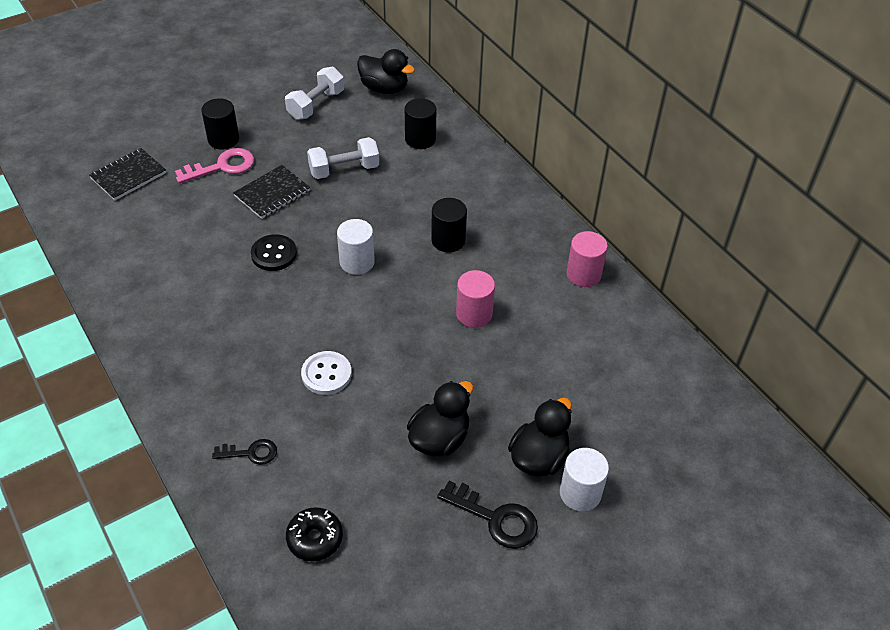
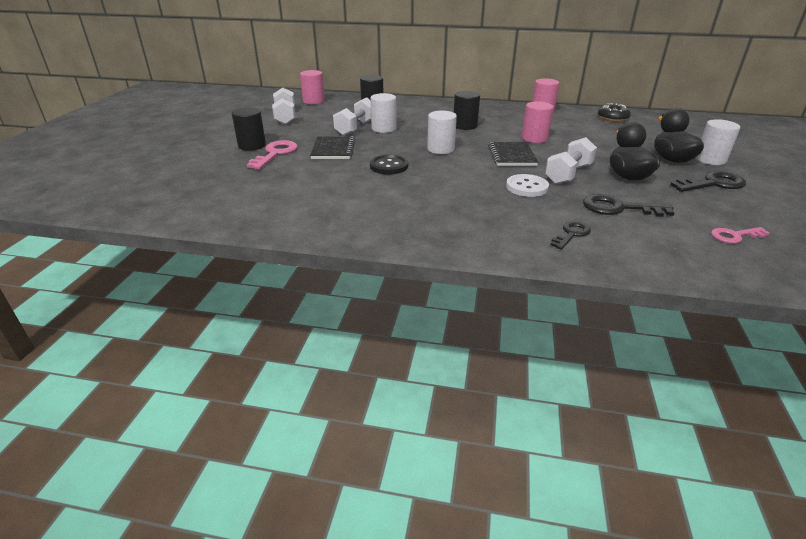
camera: 45 degrees left, 15 degrees down
black notebook [89,148,166,200] -> black notebook moved to [488,142,538,166]
black donut [286,507,343,561] -> black donut moved to [598,103,631,122]
black duck [357,49,415,94] -> pink cylinder [300,70,325,104]
none -> white cylinder [370,93,397,133]
none -> white dumbbell [545,137,597,184]
none -> black key [583,194,675,217]
none -> pink key [711,227,769,244]

